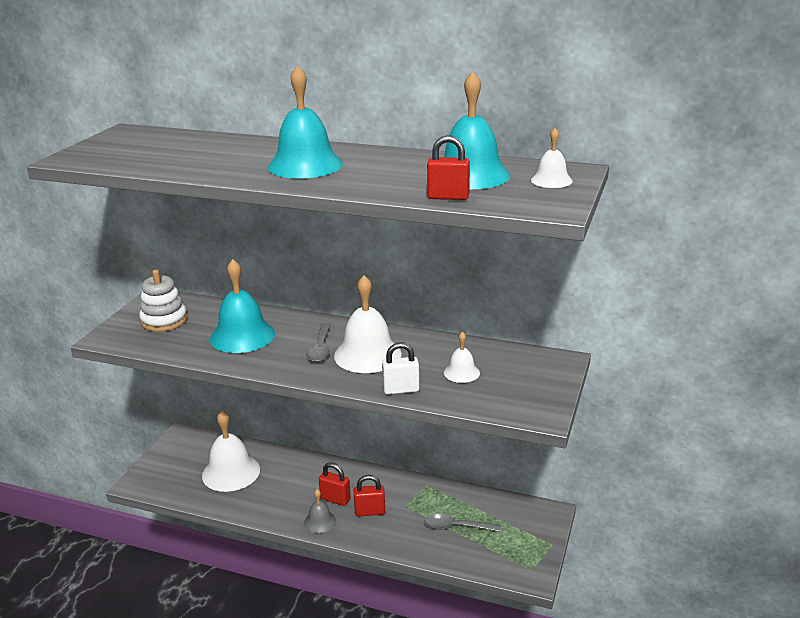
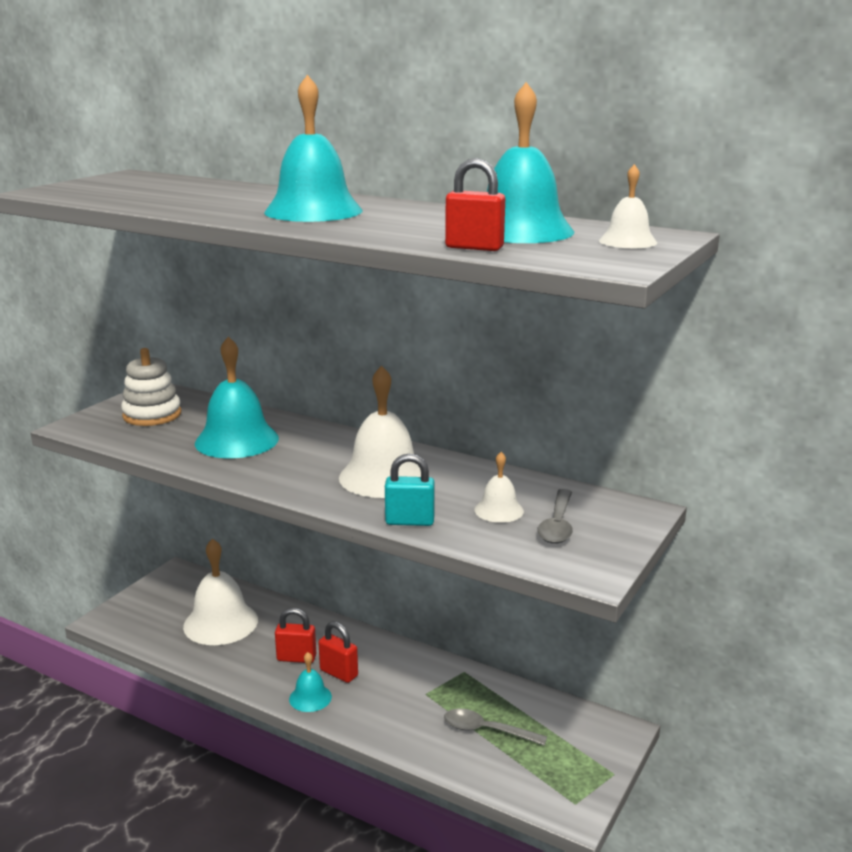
camera: 10 degrees right, 5 degrees down
grey bell [304,489,336,533] -> turquoise bell [289,652,332,712]
grey spoon [306,322,331,362] -> grey spoon moved to [537,489,573,544]
red padlock [354,475,385,516] -> red padlock moved to [275,608,316,663]
white padlock [382,342,419,395] -> turquoise padlock [385,454,435,526]

